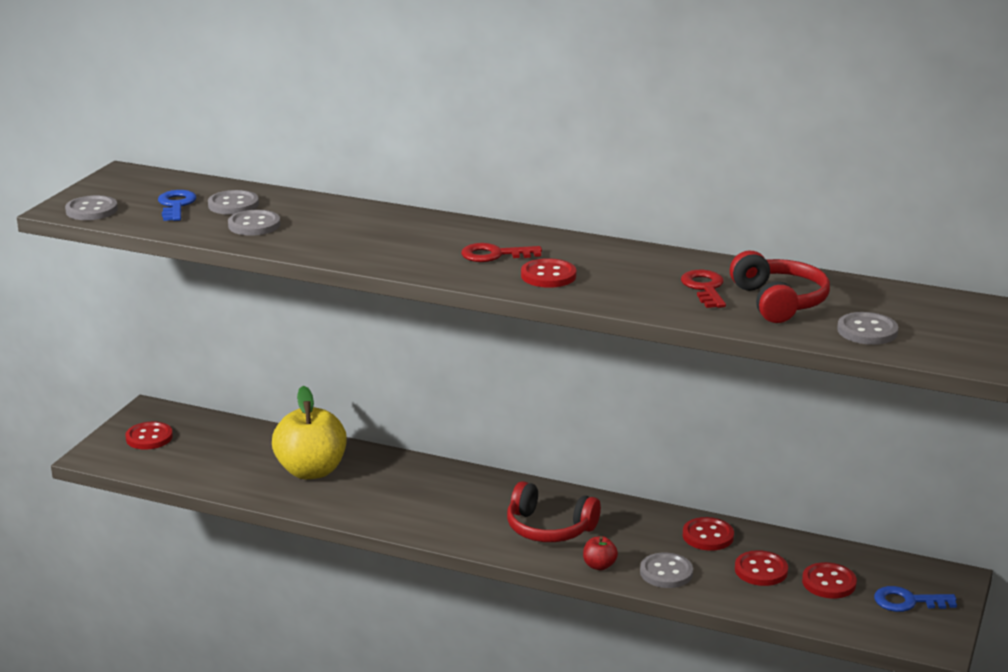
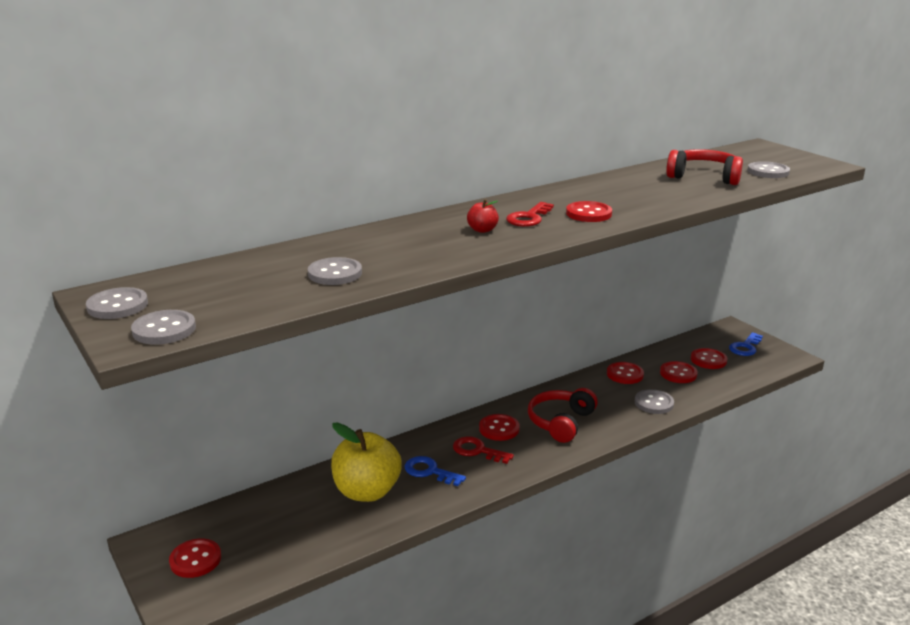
camera: 55 degrees left, 0 degrees up
blue key [158,190,196,221] -> blue key moved to [405,456,466,486]
grey button [208,190,259,215] -> grey button moved to [86,287,148,319]
red headphones [507,481,601,542] -> red headphones turned 150 degrees clockwise [528,388,598,443]
red apple [583,536,618,570] -> red apple moved to [467,199,499,233]
red key [681,270,726,308] -> red key moved to [453,436,514,464]
none -> red button [479,414,520,441]

